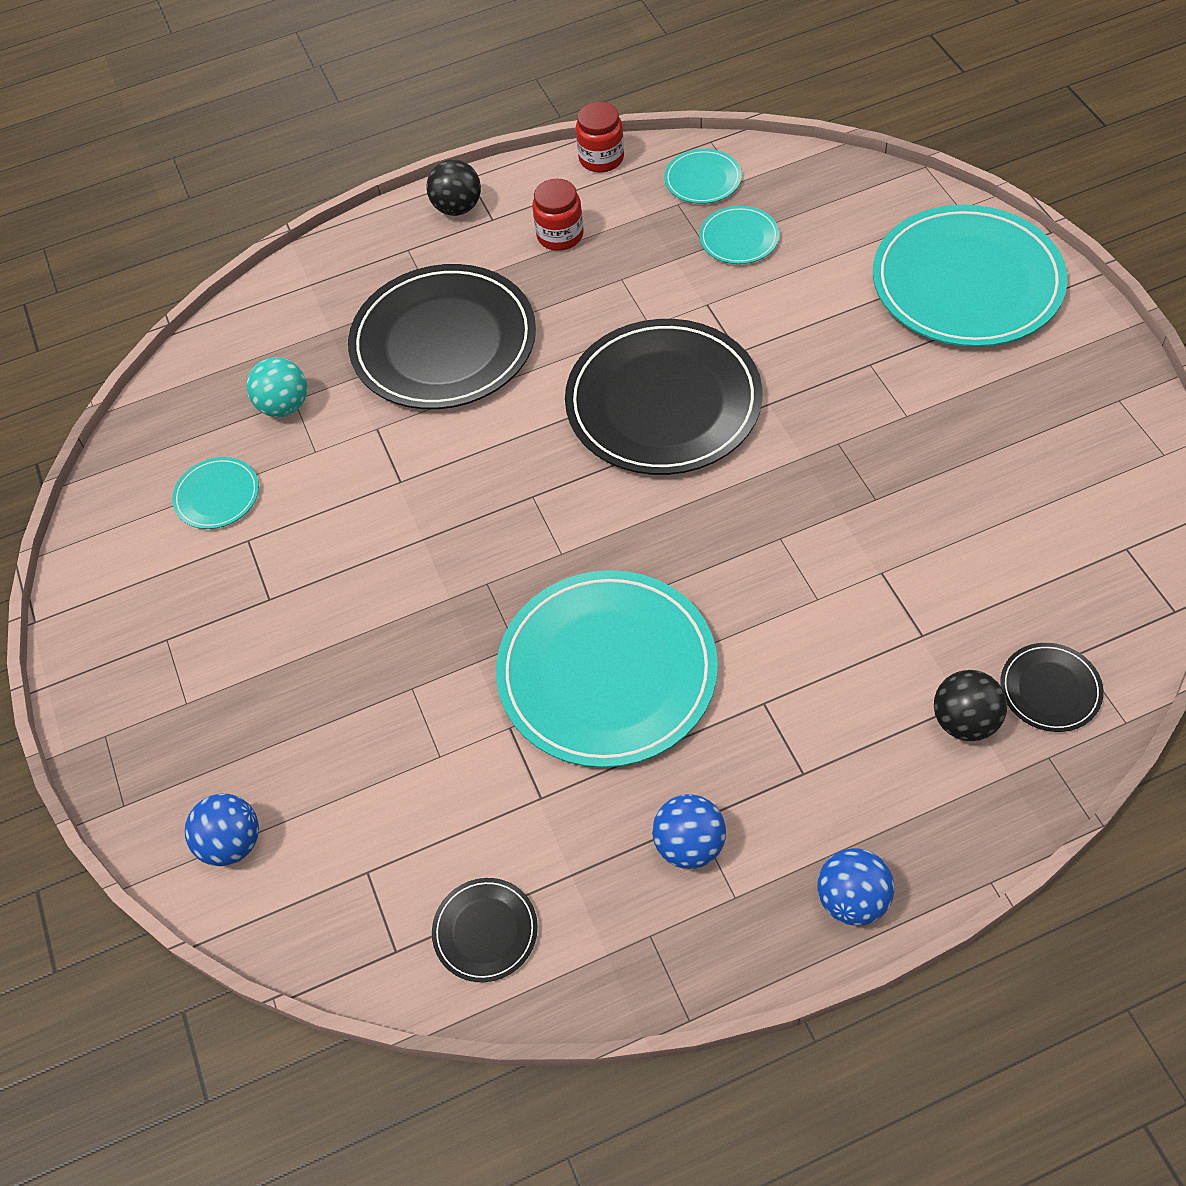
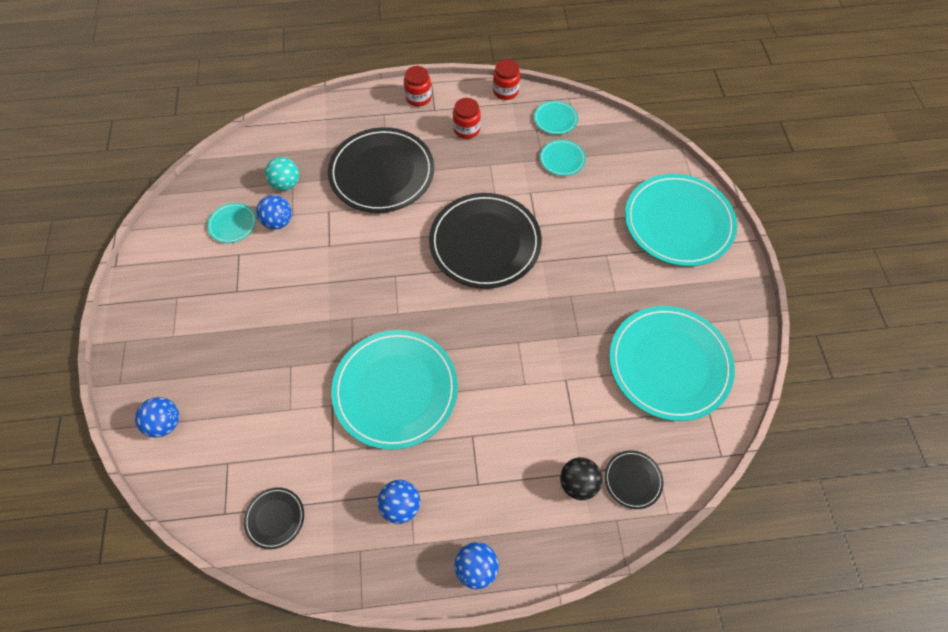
camera: 10 degrees right, 5 degrees up
black ball [426,159,481,216] -> red jar [404,66,432,107]
none -> blue ball [256,195,292,230]
none -> turquoise plate [609,306,735,421]

